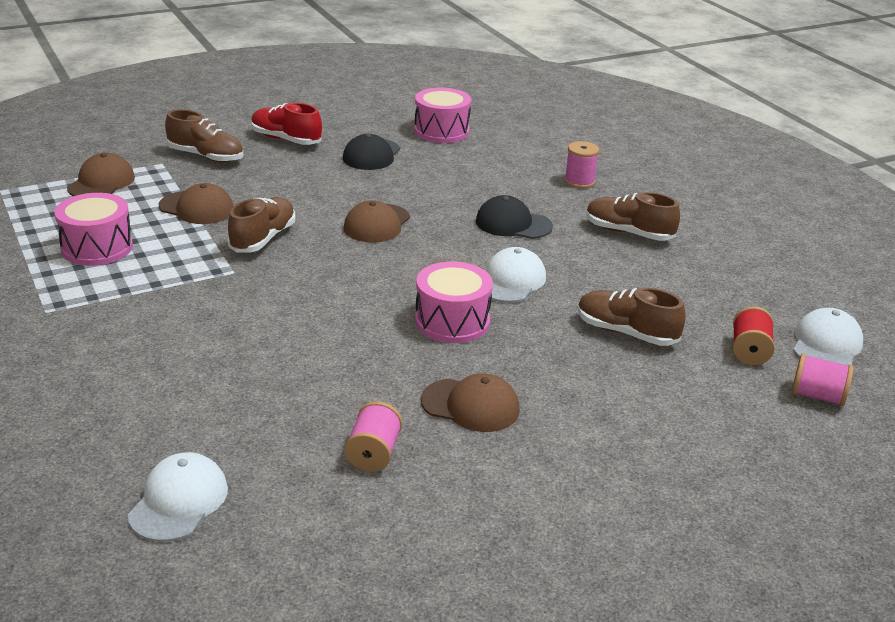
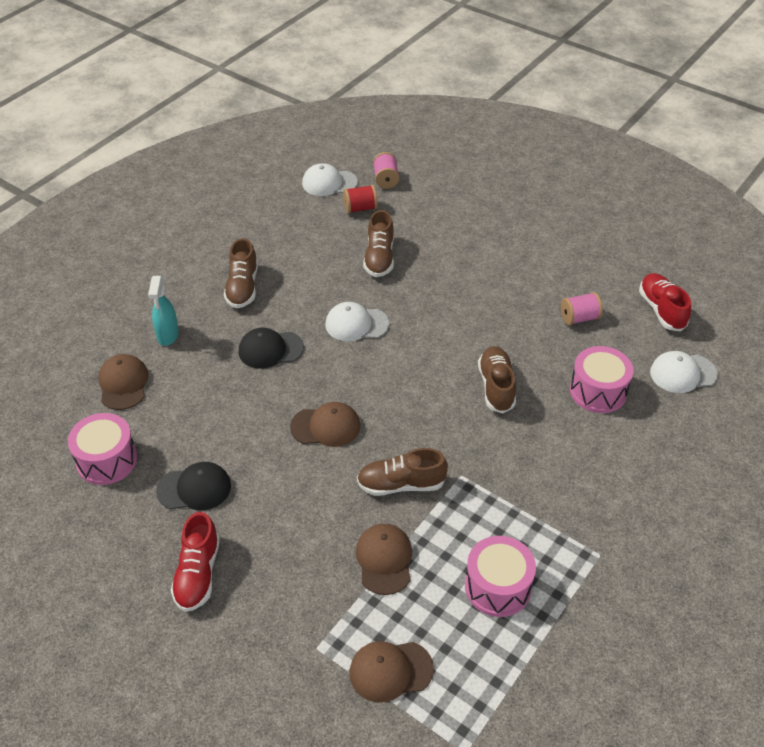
camera: 115 degrees left, 15 degrees up
brown shoe [165,110,244,163] -> brown shoe moved to [478,346,516,413]
pink drum [415,262,493,343] -> pink drum moved to [570,346,634,413]
brown cap [421,373,520,432] -> brown cap moved to [98,354,149,410]
black cap [476,195,553,239] -> black cap turned 90 degrees clockwise [238,328,304,369]
pink spool [564,141,599,188] -> turquoise spray bottle [148,276,179,346]
none -> red shoe [639,273,691,331]

